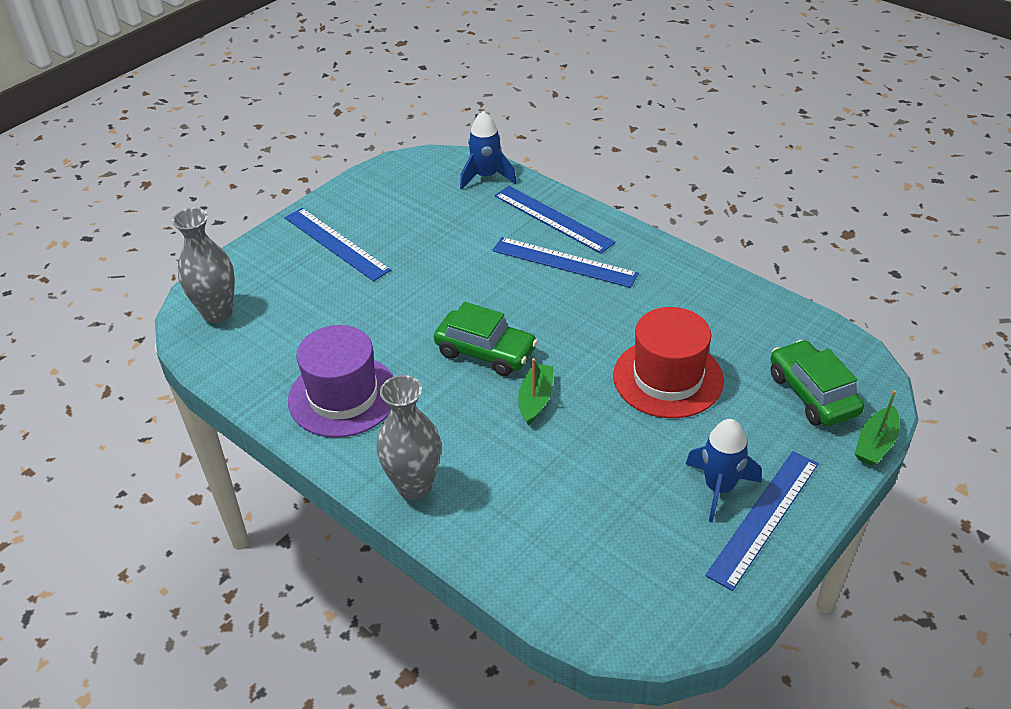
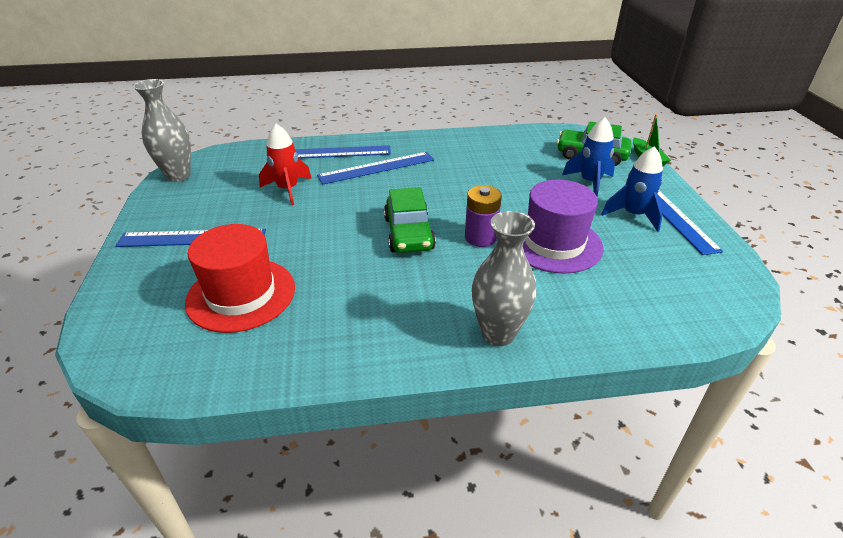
camera: 50 degrees left, 5 degrees down
grey vase [172,208,235,323] -> grey vase moved to [133,79,191,182]
purple hat [288,325,394,438] -> purple hat moved to [523,180,603,274]
green car [434,302,538,376] -> green car turned 105 degrees clockwise [384,187,436,253]
blue rocket [460,111,517,190] -> blue rocket moved to [562,117,615,196]
green boat [518,358,554,425] -> purple battery [465,185,502,247]
red hat [613,307,724,418] -> red hat moved to [185,224,295,333]
none -> red rocket [259,124,312,205]

